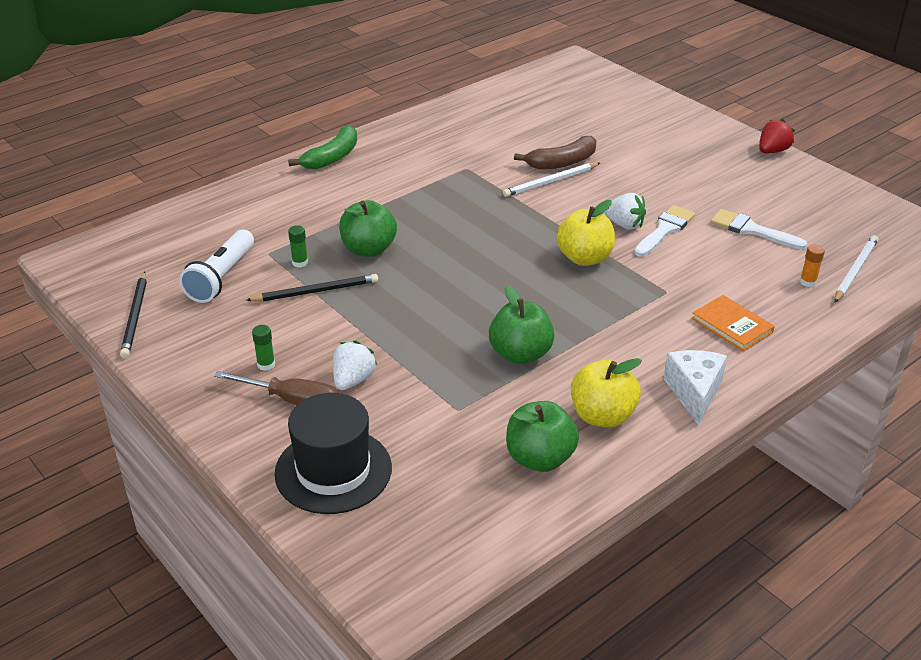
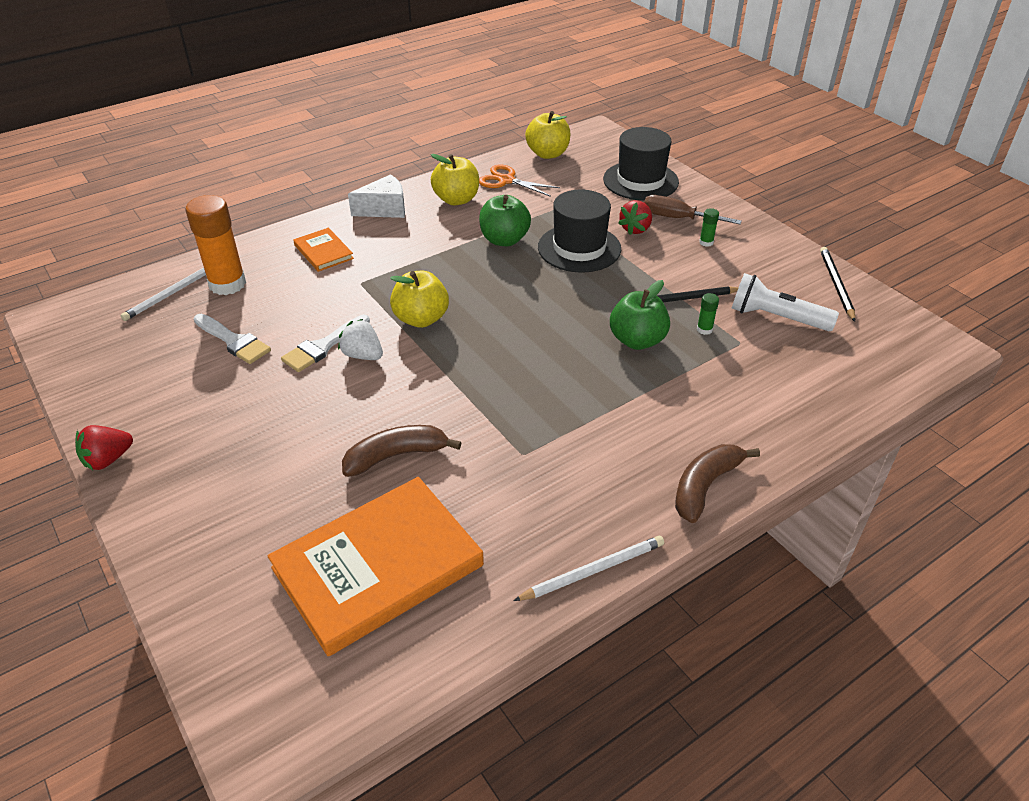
camera: 175 degrees left, 5 degrees up
white flashlight [179,229,254,303] -> white flashlight turned 90 degrees counterclockwise [732,273,839,331]
green banana [288,125,357,170] -> brown banana [675,444,760,523]
white strawberry [333,341,377,390] -> red strawberry [618,200,652,235]
white pencil [503,162,600,197] -> white pencil moved to [513,536,664,601]
green apple [506,401,579,472] -> orange scissors [479,164,560,197]
white cheese [663,350,727,426] -> white cheese turned 120 degrees counterclockwise [348,174,405,218]
orange glue stick [800,244,825,287] -> orange glue stick [186,195,246,295], size x2.43
none -> orange book [268,477,484,656]
none -> yellow apple [525,111,570,159]
none -> black hat [538,190,621,273]

